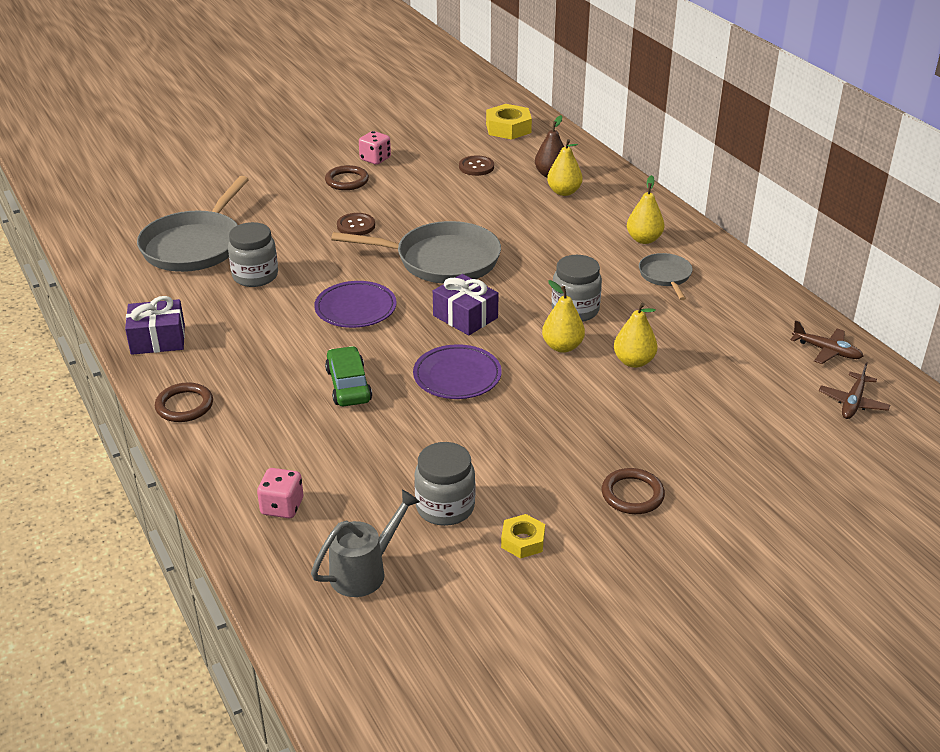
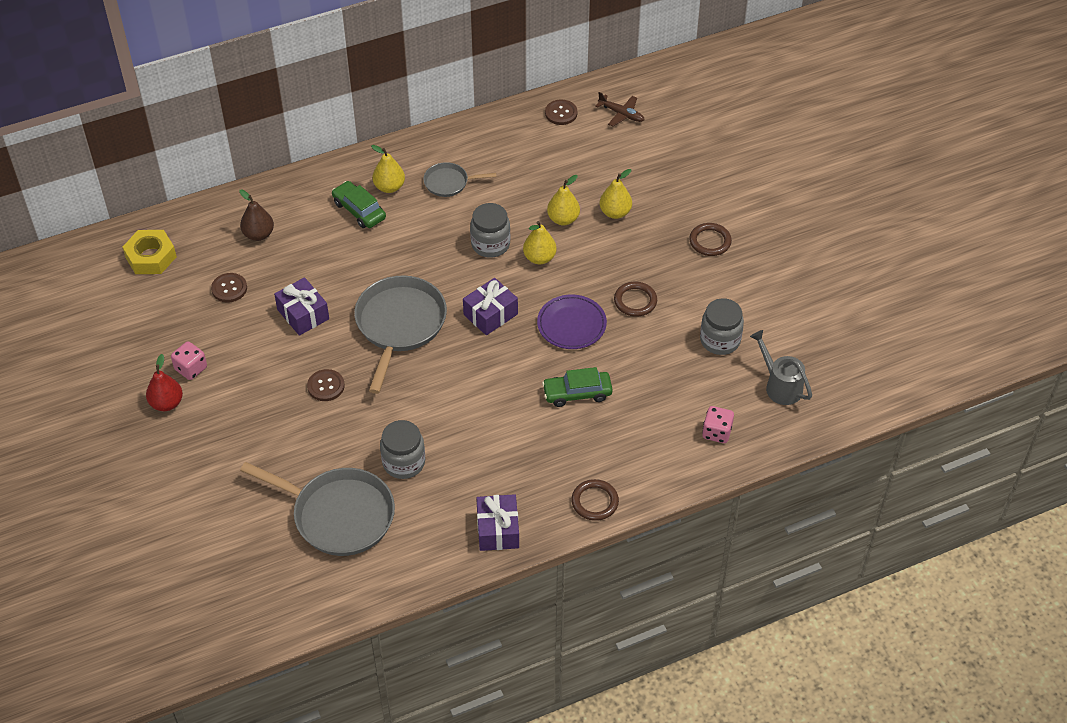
camera: 85 degrees left, 15 degrees up
purple plate [314,281,397,328] -> none
brown ring [325,165,369,190] -> brown ring moved to [614,282,657,317]
yellow nut [501,514,545,559] -> none
yellow pear [547,139,582,196] -> yellow pear moved to [599,169,632,219]
brown plane [791,320,863,364] -> brown button [545,100,577,125]
none -> red pear [146,354,183,411]
none -> purple gift [274,277,329,336]
none -> green car [332,181,386,228]

